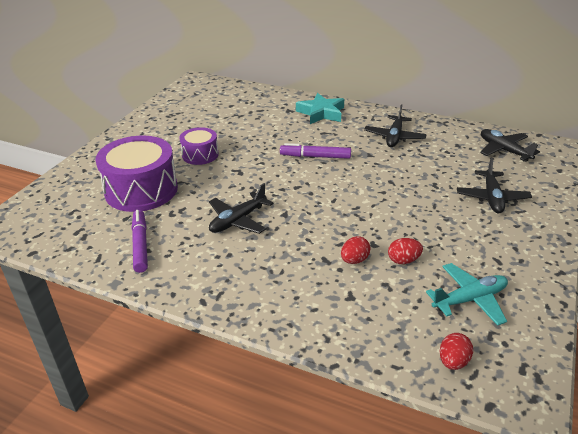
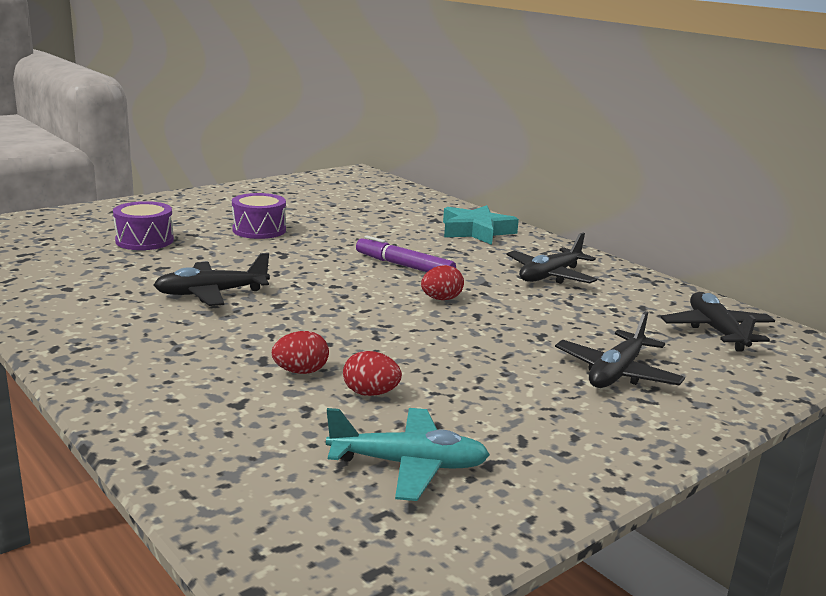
camera: 25 degrees right, 15 degrees down
purple drum [95,136,178,212] -> purple drum [113,201,174,250], size x0.55
purple marker [132,210,148,273] -> none
red egg [440,333,473,370] -> red egg moved to [421,265,464,300]

